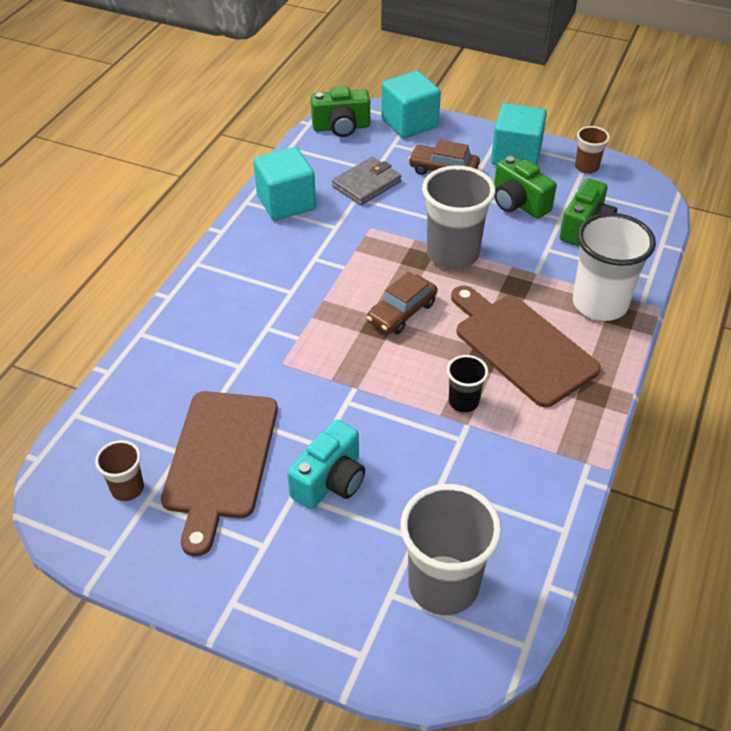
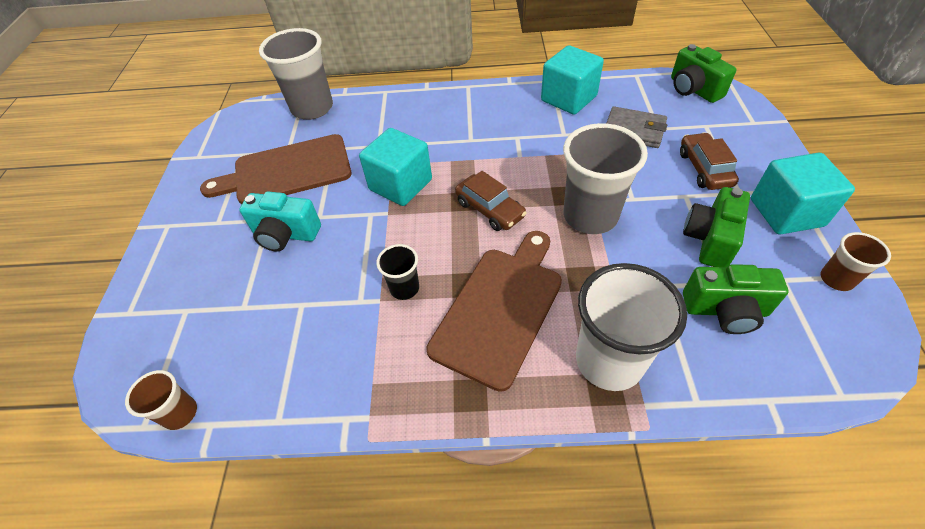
camera: 70 degrees right, 5 degrees up
brown cup [95,440,144,501] -> brown cup moved to [125,370,197,430]
brown car [367,272,437,334] -> brown car turned 150 degrees counterclockwise [455,171,527,231]
turquoise cube [381,71,441,138] -> turquoise cube moved to [359,128,432,206]
grey cup [400,484,501,615] -> grey cup moved to [259,28,333,120]

